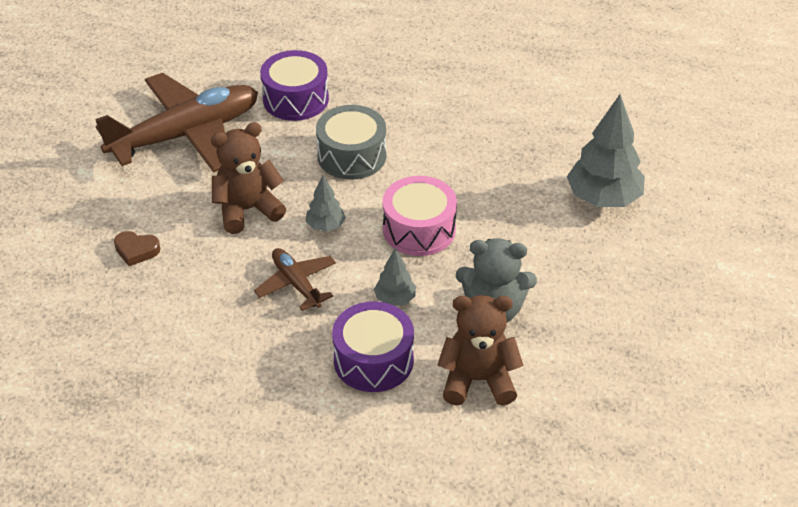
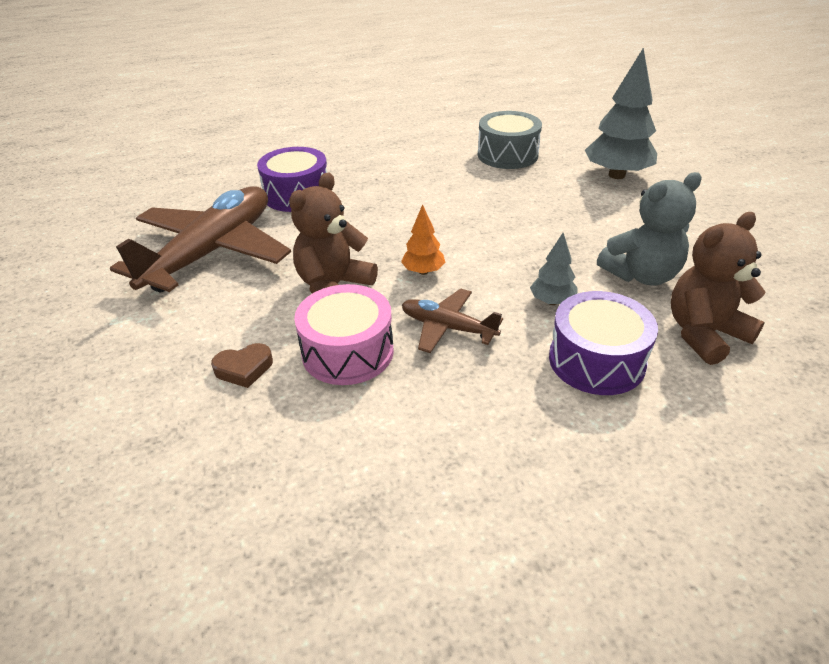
camera: 30 degrees left, 5 degrees down
grey tree [305,175,346,232] -> orange tree [401,204,445,275]
grey drum [316,105,386,180] -> grey drum moved to [478,111,542,169]
pink drum [383,176,457,256] -> pink drum moved to [294,284,394,385]

